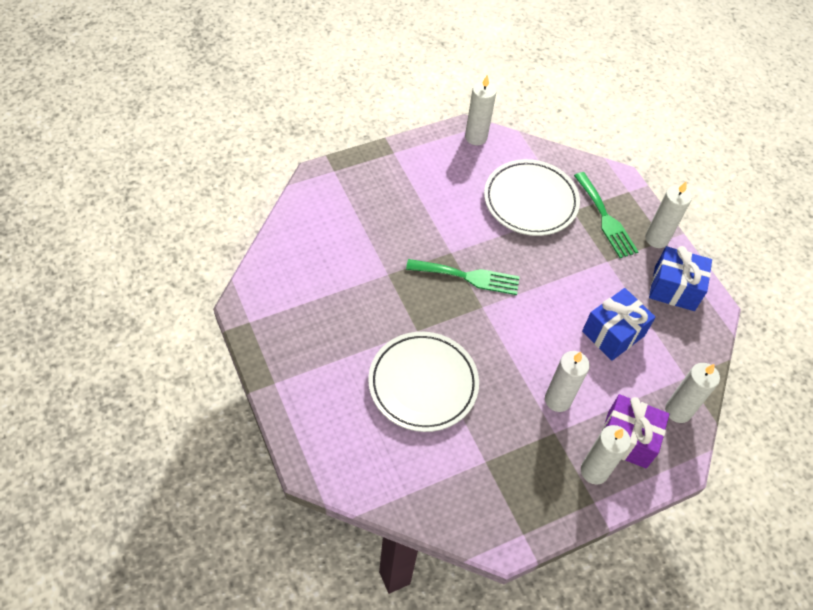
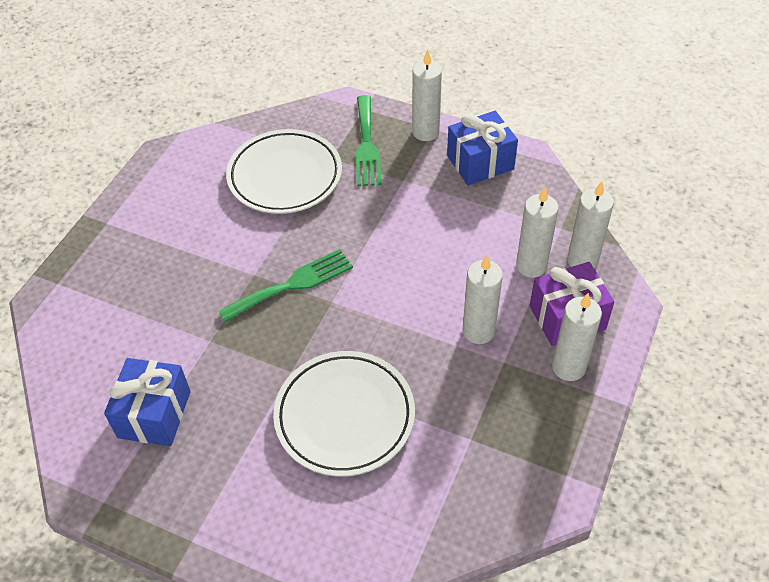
camera: 35 degrees left, 5 degrees down
white candle [465,75,497,145] -> white candle moved to [516,187,559,278]
green fork [574,172,639,258] -> green fork turned 60 degrees clockwise [355,95,382,186]
blue gift [582,288,656,361] -> blue gift moved to [104,358,190,446]

